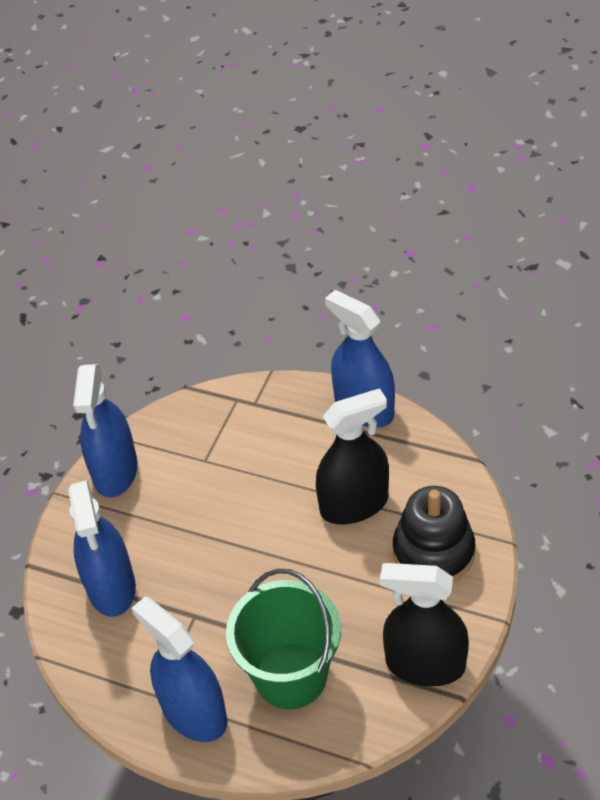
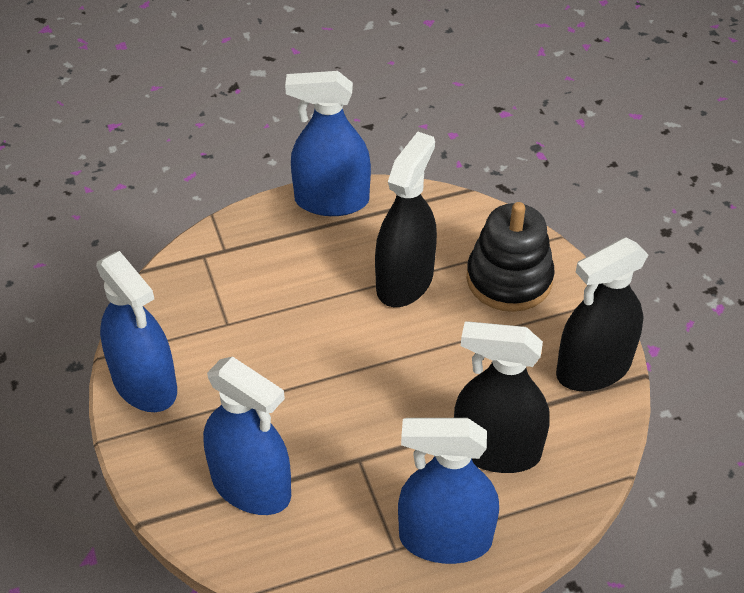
camera: 45 degrees left, 0 degrees up
green bucket [226,569,341,709] -> black spray bottle [454,322,550,473]

